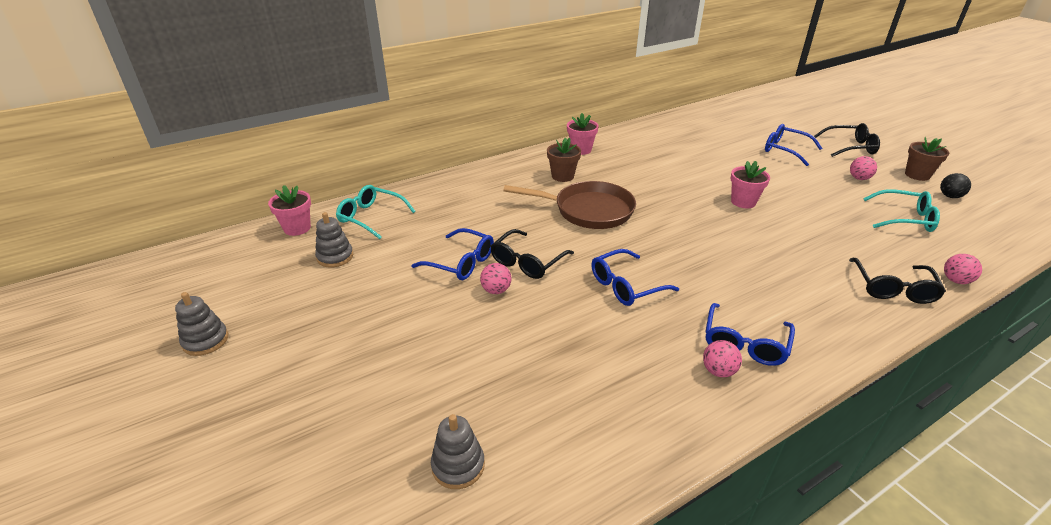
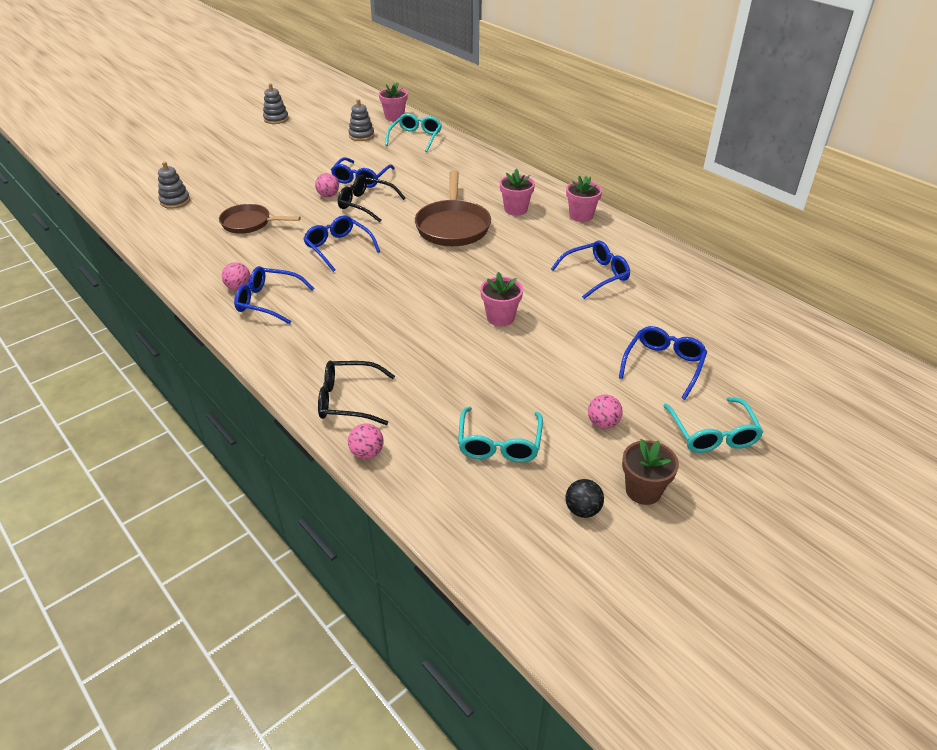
camera: 80 degrees right, 5 degrees up
brown flower pot [547,138,581,182] -> pink flower pot [500,169,535,216]
black glasses [814,123,880,157] -> turquoise glasses [663,397,763,453]
none -> brown pan [219,204,301,234]
none -> blue glasses [551,241,630,299]

